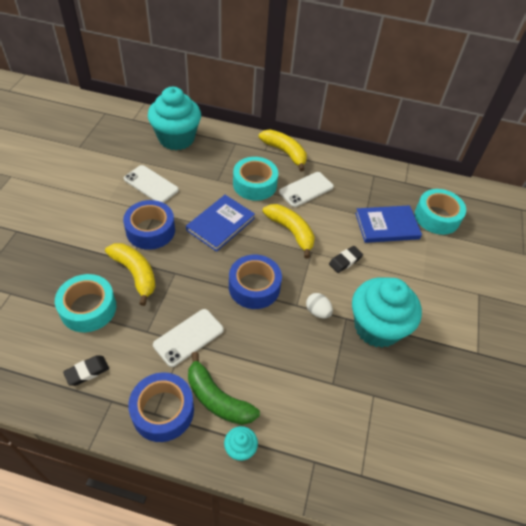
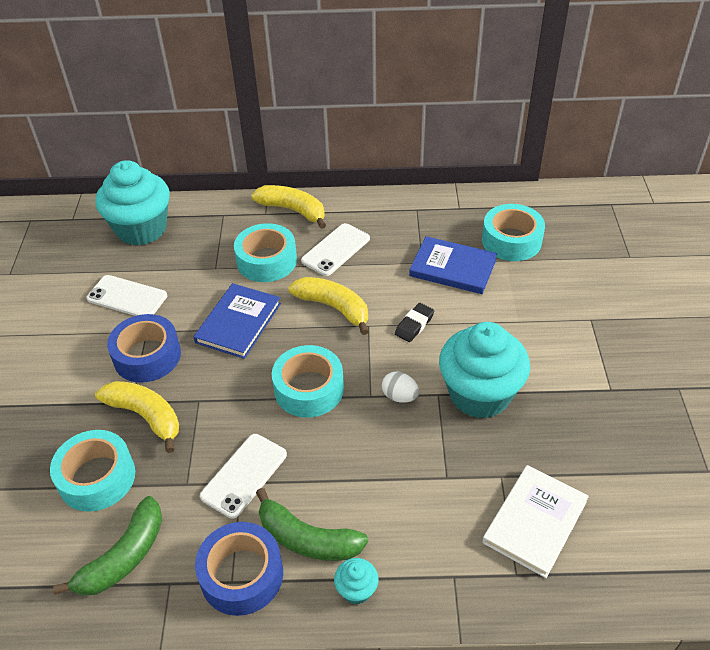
camera: 10 degrees left, 5 degrees down
black eraser [63,355,109,386] -> green banana [53,496,162,596]
blue tape [229,255,282,309] -> turquoise tape [272,345,344,418]
blue book [355,205,422,243] -> blue book turned 45 degrees clockwise [409,236,497,294]
none -> white book [482,465,589,578]

